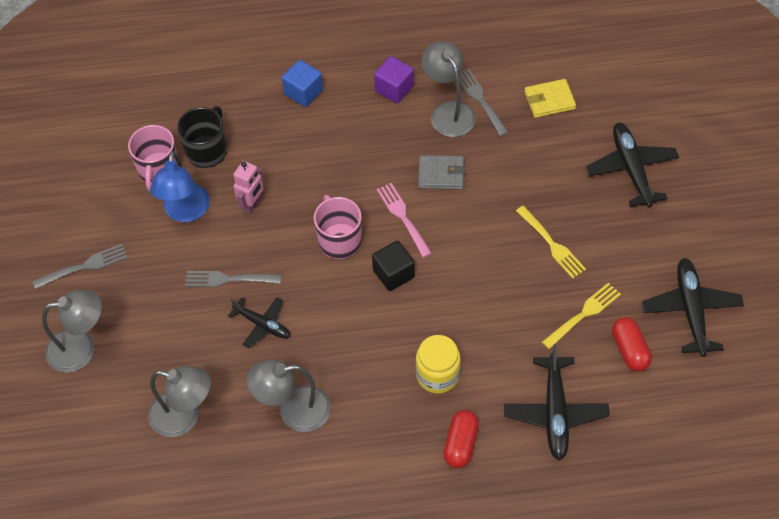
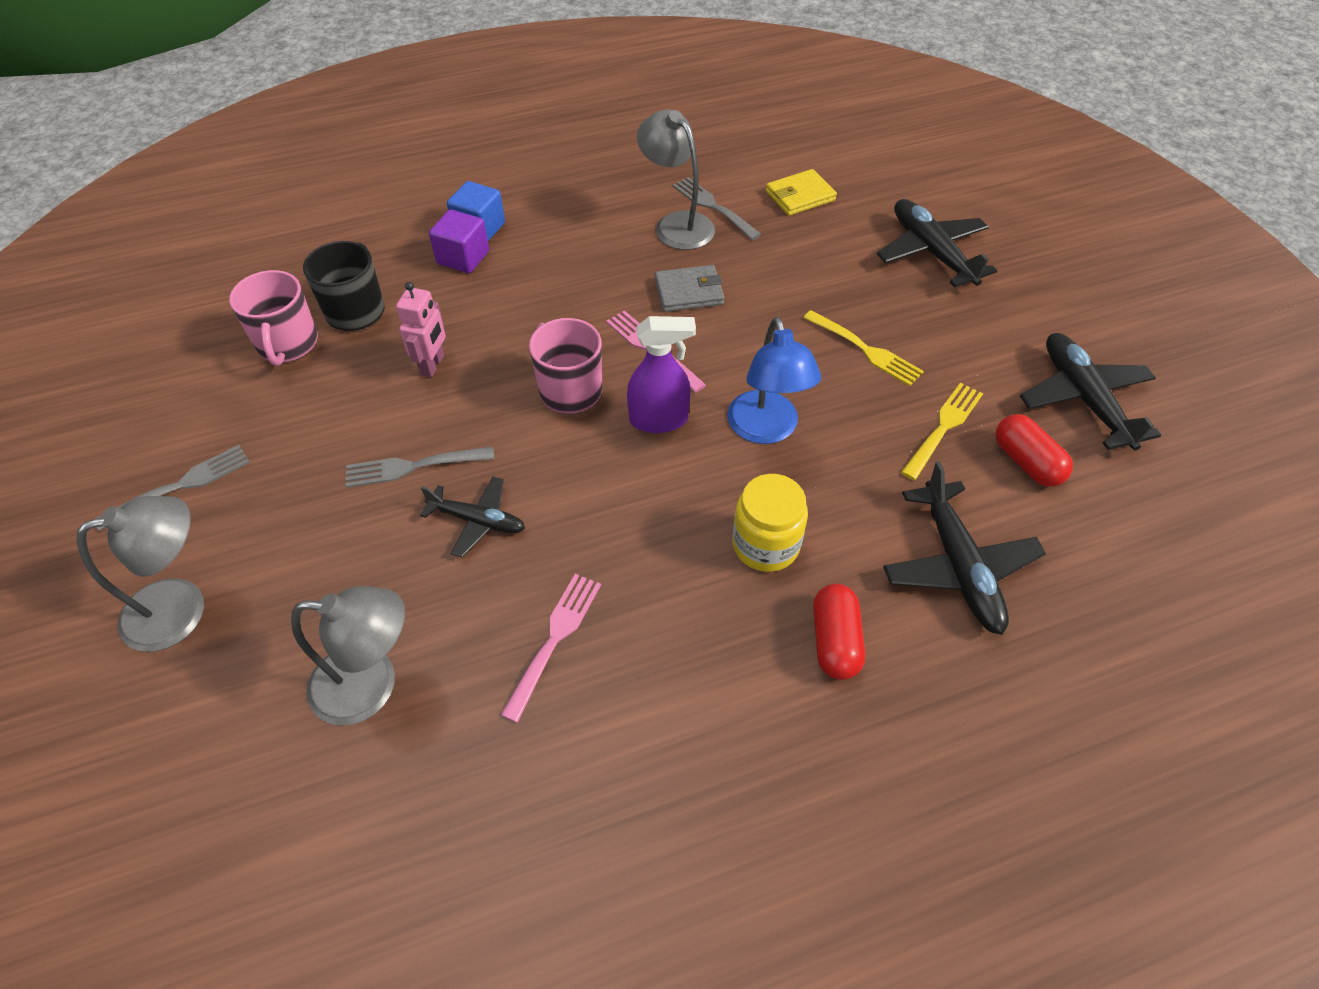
camera: 15 degrees left, 5 degrees down
blue lamp [150,151,210,222] -> blue lamp moved to [727,317,821,444]
grey lamp [247,359,331,432] -> pink fork [501,574,601,723]
black cube [372,241,415,291] -> purple spray bottle [627,316,696,433]
purple cube [374,56,414,103] -> purple cube moved to [429,209,489,273]

